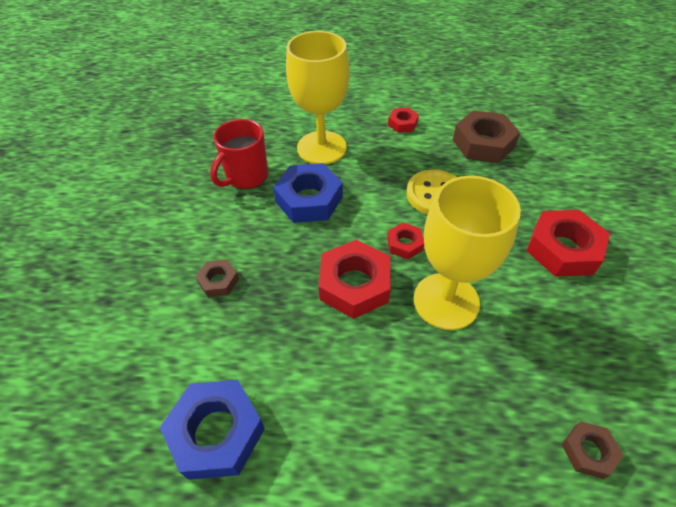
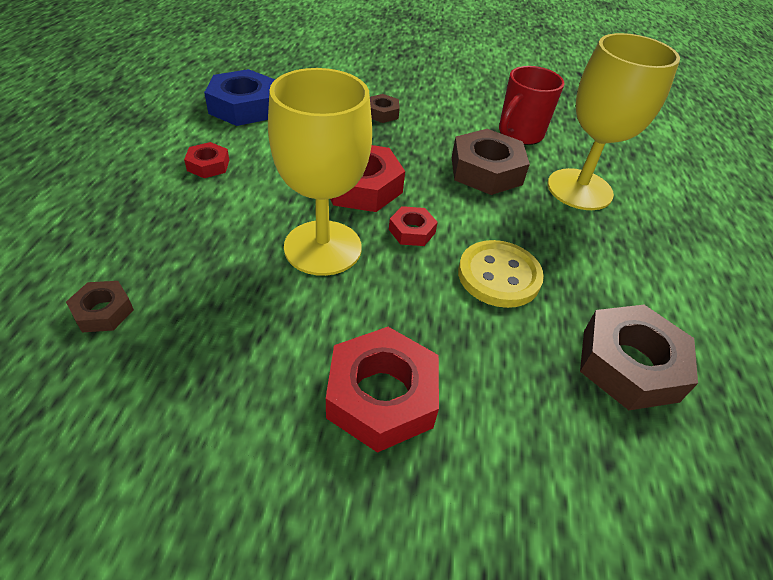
camera: 90 degrees right, 5 degrees down
red mug [210,119,268,189] -> red mug turned 90 degrees counterclockwise [499,66,565,145]
blue nut [273,163,343,223] -> brown nut [452,129,530,195]
red nut [388,107,419,133] -> red nut moved to [184,142,229,178]

